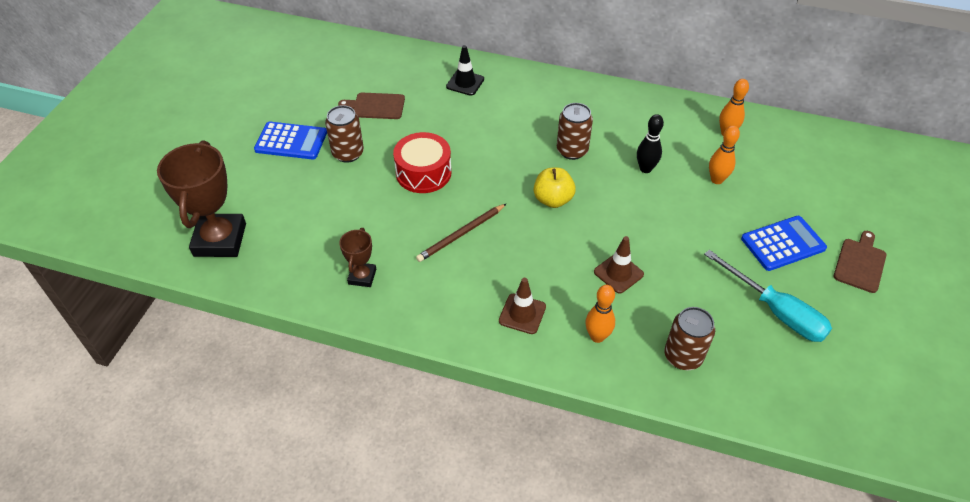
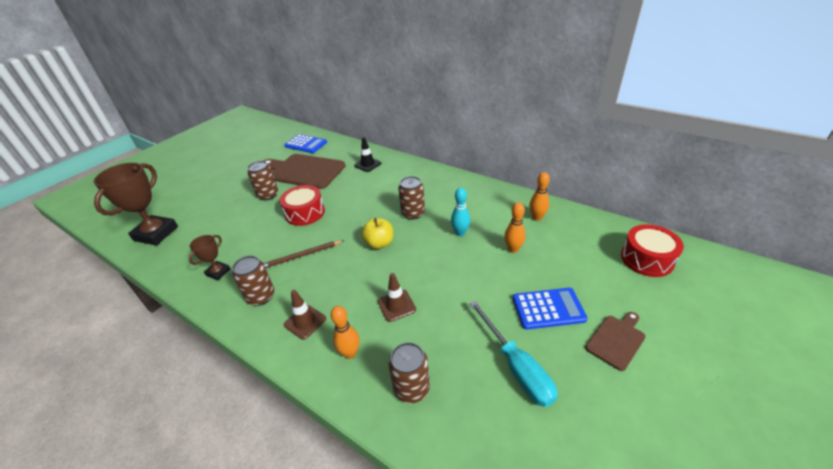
camera: 20 degrees right, 10 degrees down
blue calculator [254,121,327,159] -> blue calculator moved to [284,134,327,153]
brown cutting board [338,93,405,119] -> brown cutting board [263,154,345,189], size x2.02
black bowling pin [637,114,664,173] -> turquoise bowling pin [451,188,470,236]
none -> brown can [232,256,274,306]
none -> red drum [621,224,684,277]

